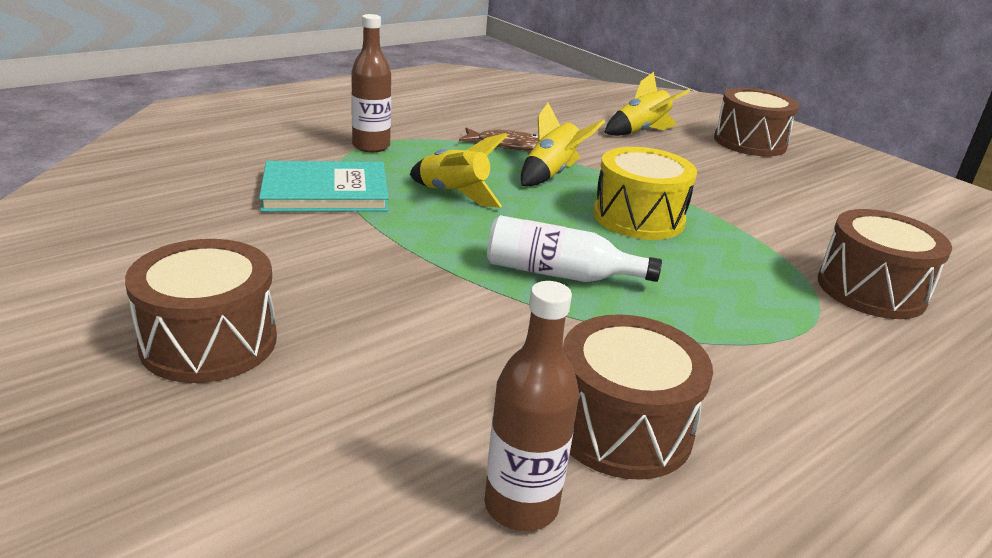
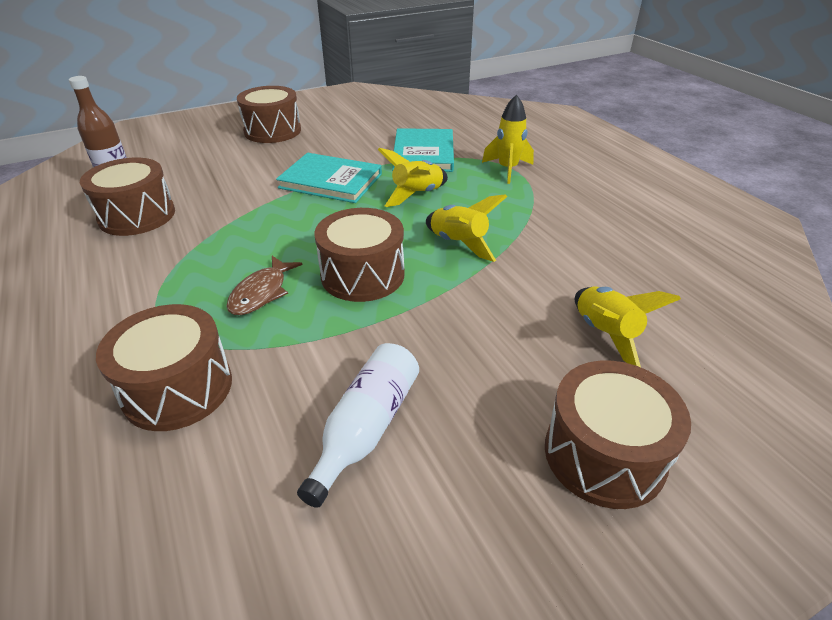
camera: 105 degrees right, 10 degrees up
brown bottle [351,14,391,152] -> yellow rocket [482,94,534,184]
brown fish [459,128,538,151] -> brown fish moved to [226,256,302,315]
white bottle [487,215,662,282] -> white bottle moved to [297,343,419,508]
yellow drum [593,147,697,240] -> brown drum [315,208,405,302]
none -> turquoise book [276,153,382,203]

